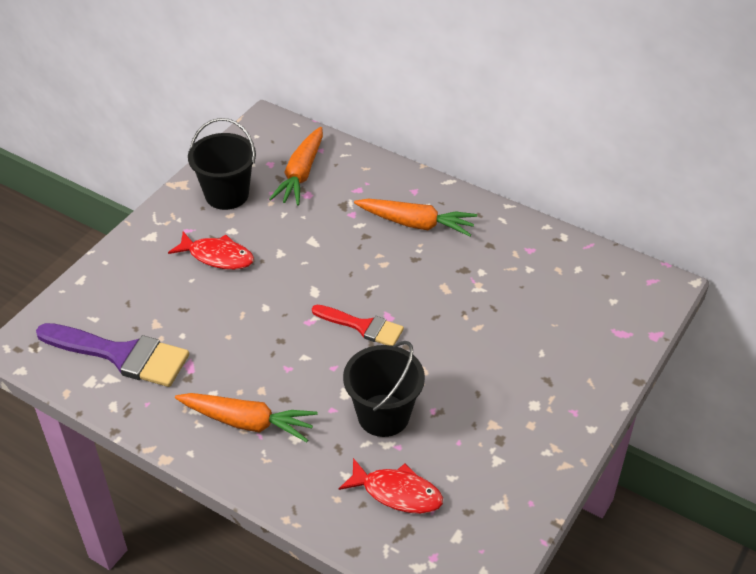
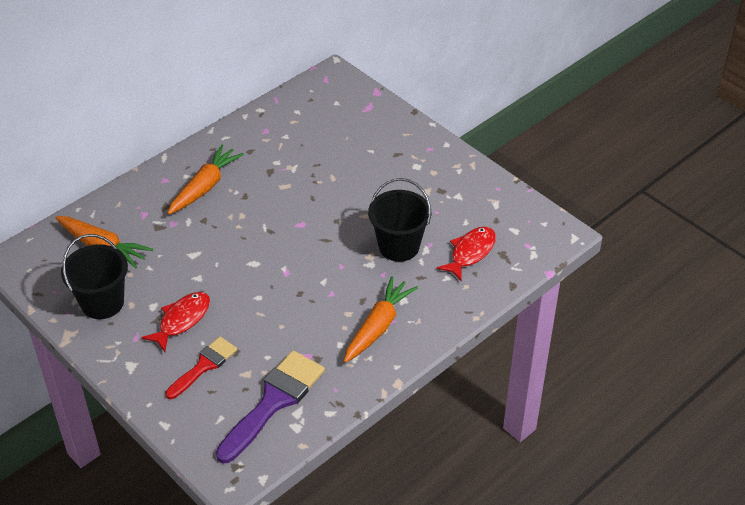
camera: 75 degrees left, 0 degrees up
red brush [312,305,404,346] -> red brush moved to [165,337,237,399]

